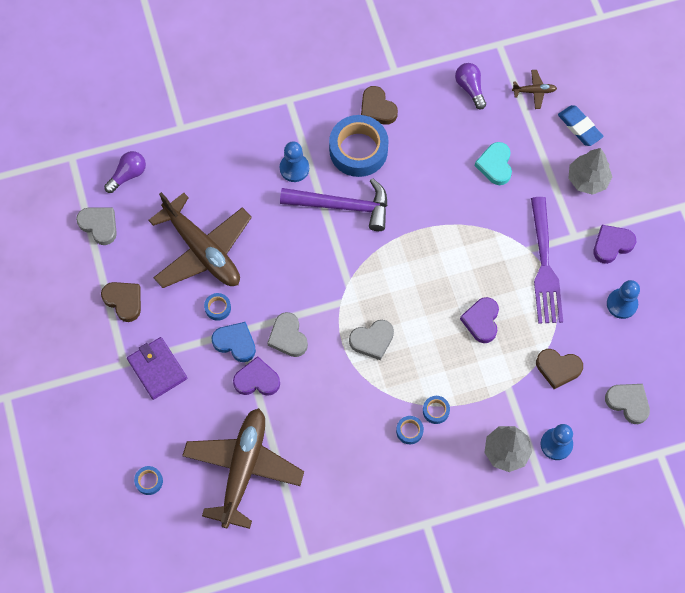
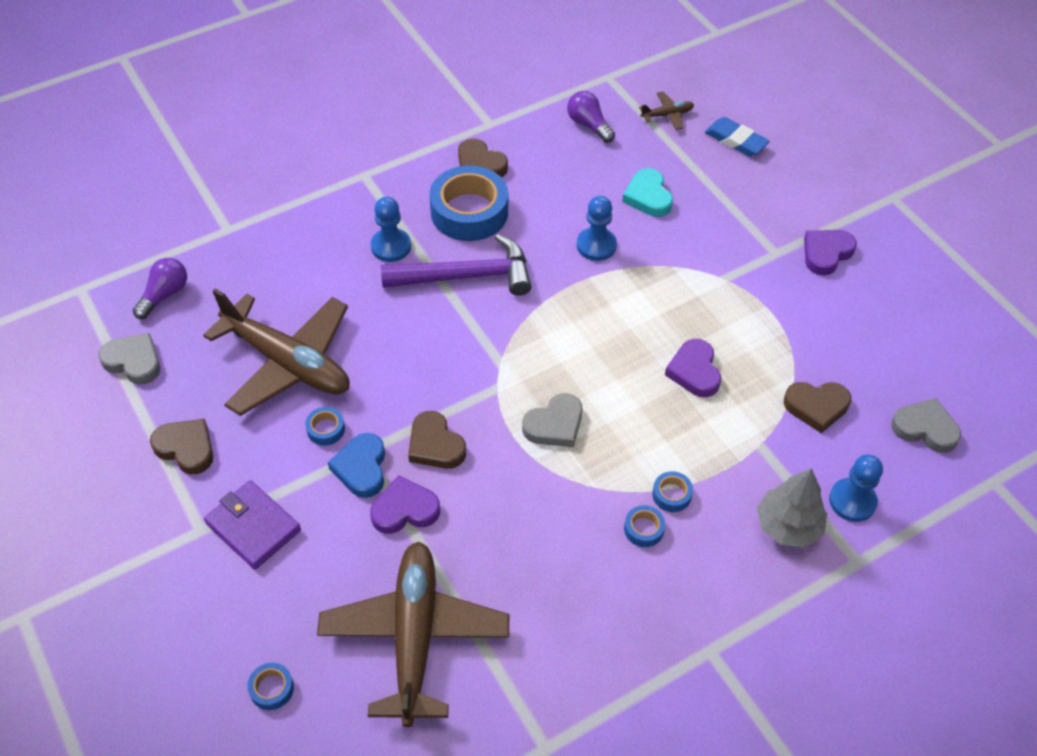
camera: 15 degrees left, 15 degrees down
blue heart [211,322,256,362] -> blue heart turned 105 degrees counterclockwise [328,433,385,498]
grey heart [267,312,308,357] -> brown heart [408,411,466,469]
purple fork [531,197,563,324] -> none
grey tree [568,148,612,195] -> none
blue pawn [607,280,640,319] -> blue pawn moved to [577,196,617,261]

